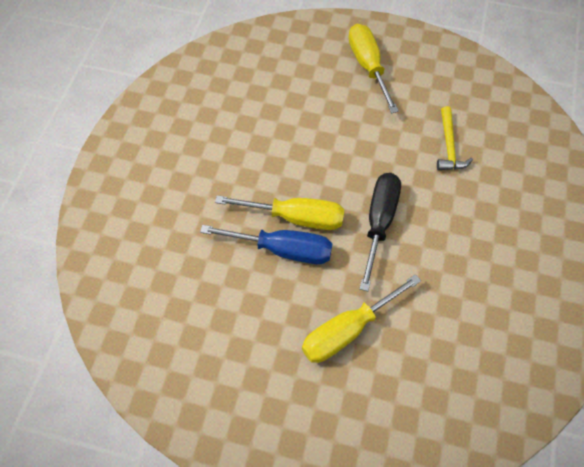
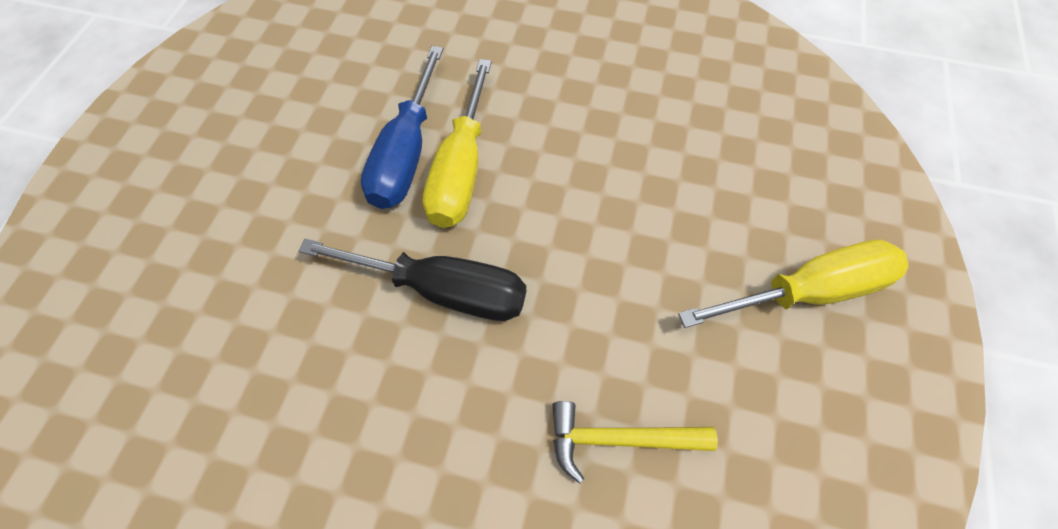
camera: 90 degrees right, 0 degrees up
yellow screwdriver [302,274,421,363] -> none

